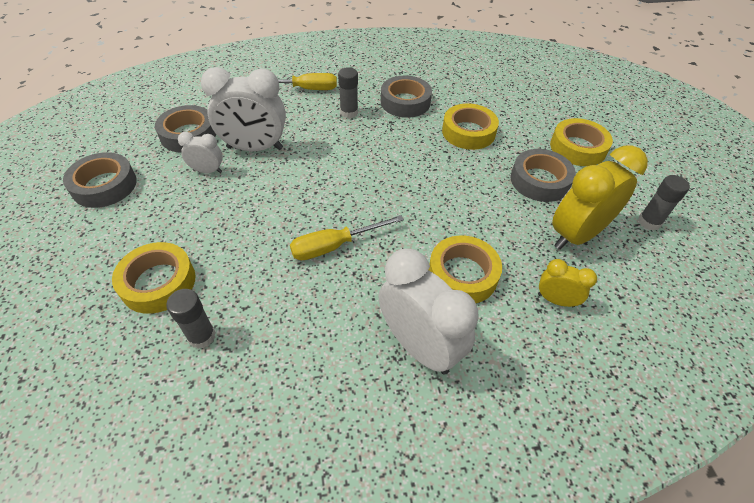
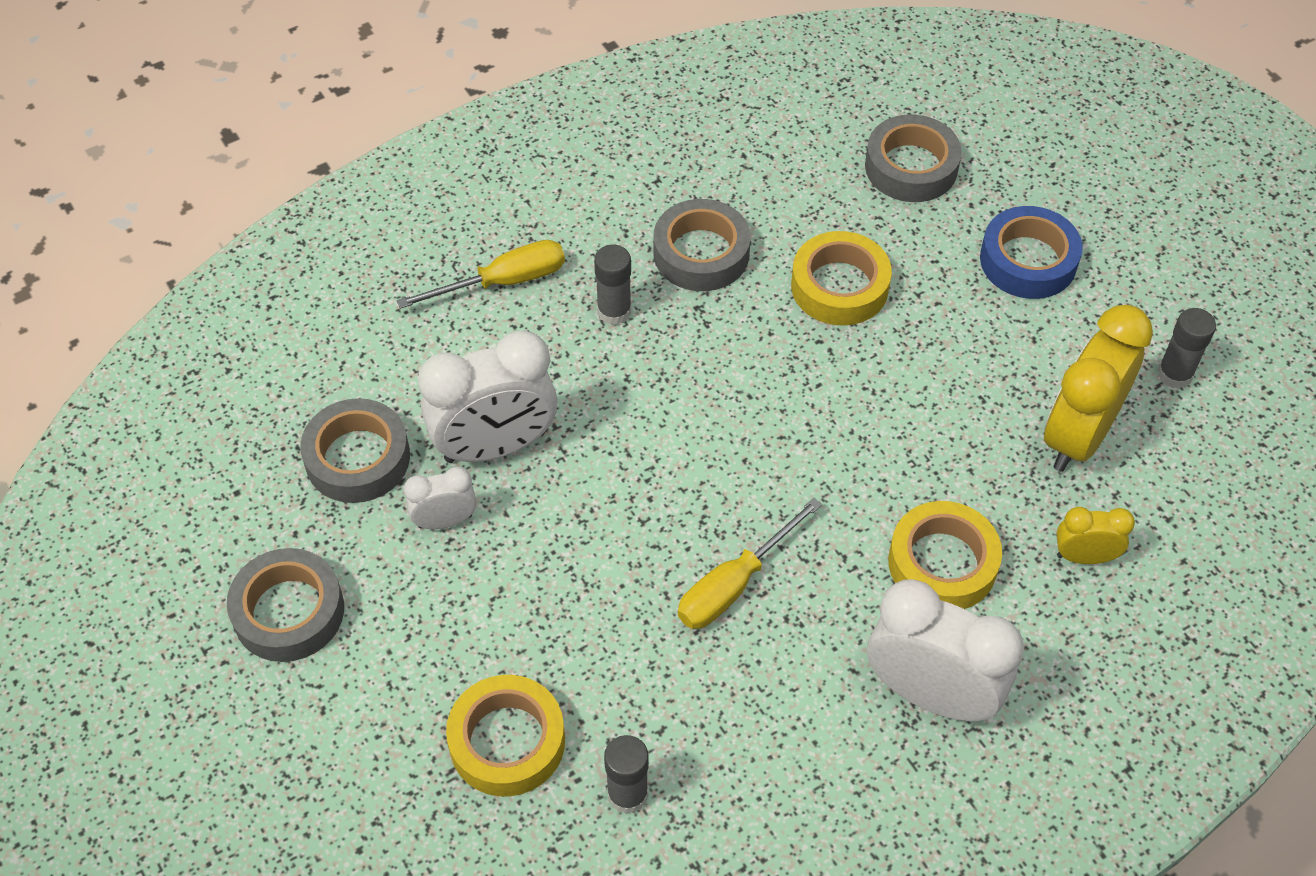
camera: 20 degrees left, 5 degrees up
grey tape [511,149,576,202] -> grey tape moved to [865,114,962,202]
yellow tape [550,118,613,166] -> blue tape [980,206,1083,299]

